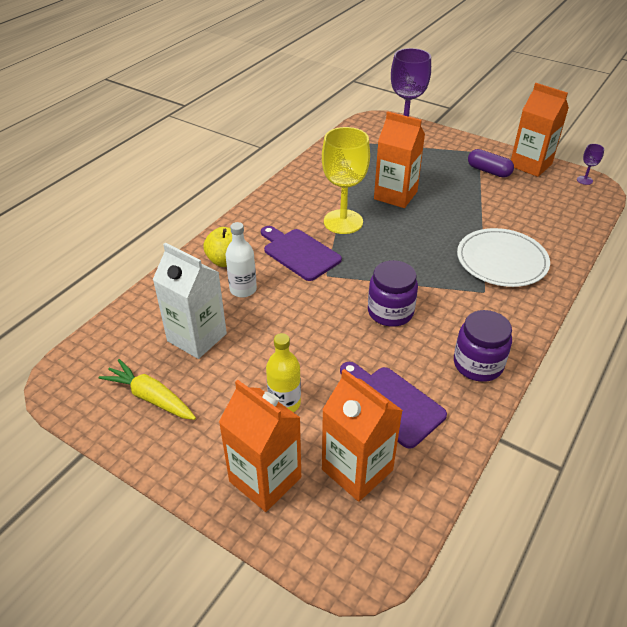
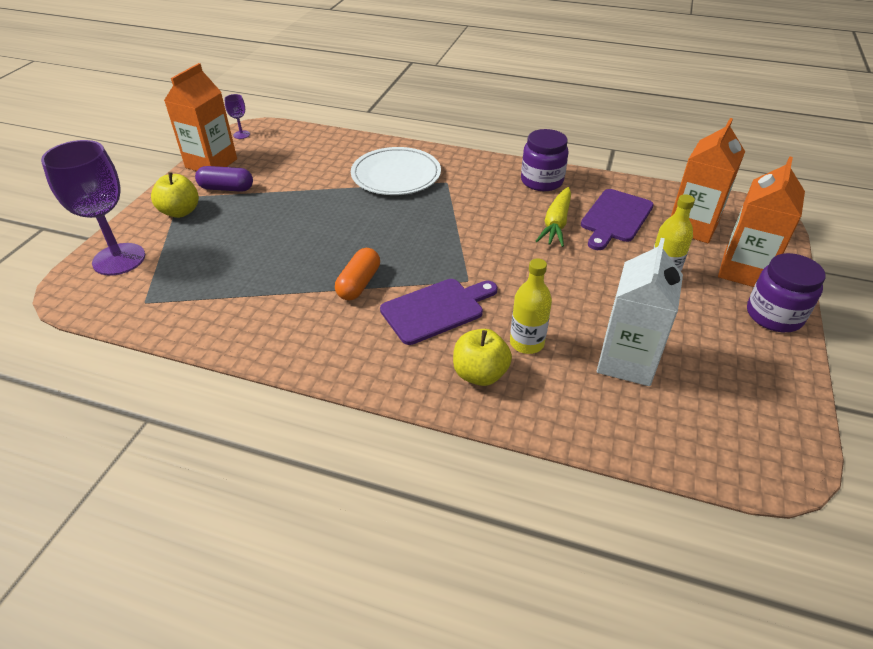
camera: 105 degrees left, 0 degrees up
yellow carrot [98,359,196,420] -> yellow carrot moved to [536,187,571,247]
white bottle [225,222,257,297] -> yellow bottle [510,259,552,354]
purple cutting board [261,226,342,281] -> purple cutting board turned 150 degrees counterclockwise [380,279,498,345]
yellow goblet [322,127,370,234] -> orange capsule [335,248,380,301]
purple jar [368,260,418,327] -> purple jar moved to [747,253,826,332]
orange carton [374,111,425,208] -> none
purple capsule [468,149,514,178] -> purple capsule turned 75 degrees clockwise [195,166,253,192]
none -> yellow apple [151,172,199,218]

